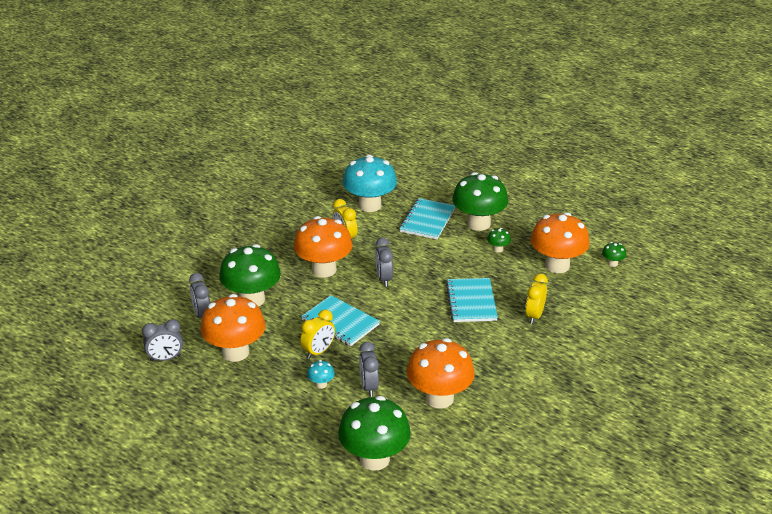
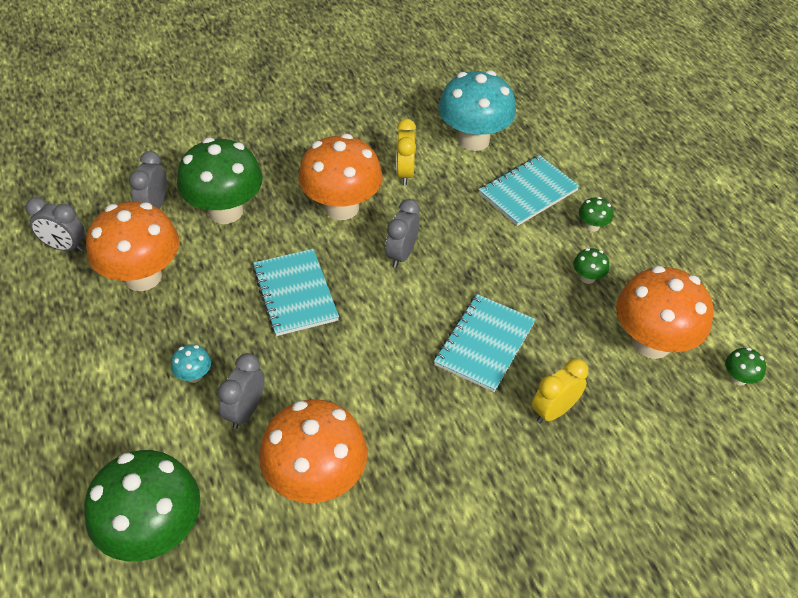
camera: 30 degrees right, 15 degrees up
yellow clock [300,309,335,359] -> none
green mushroom [452,172,508,231] -> green mushroom [579,197,613,232], size x0.41

